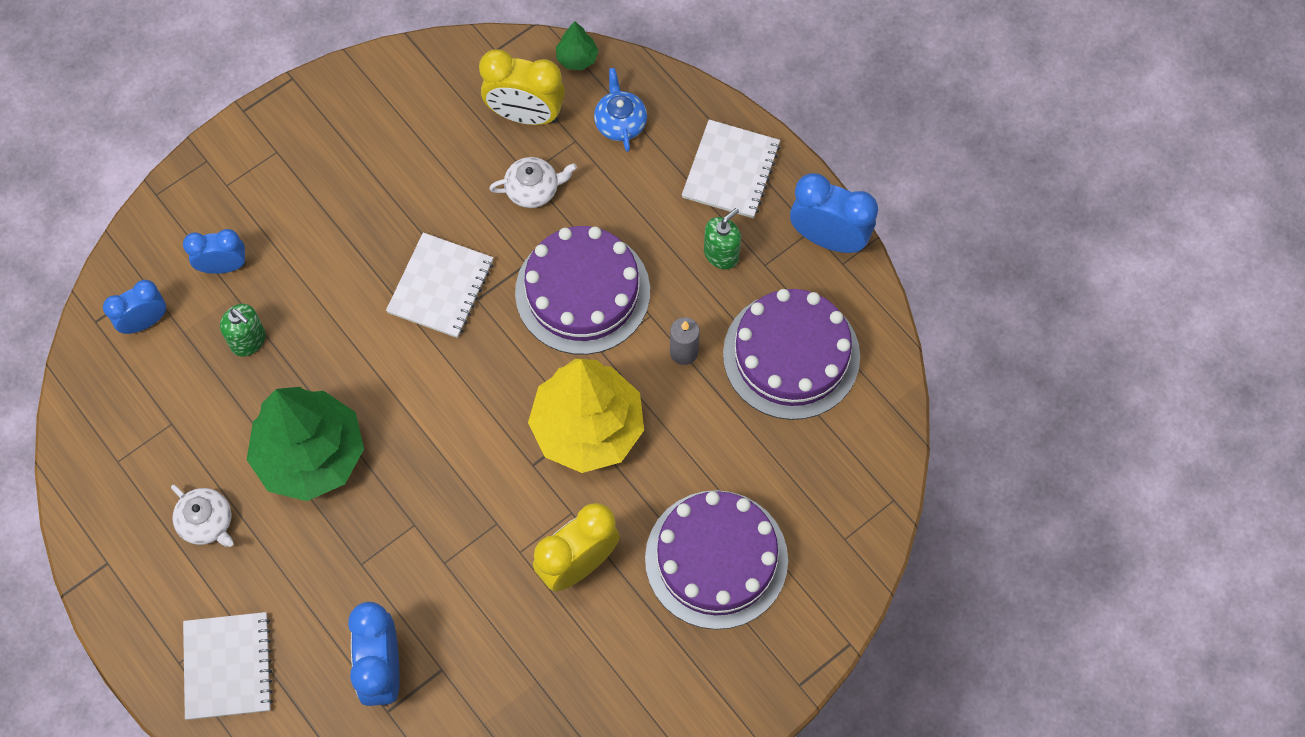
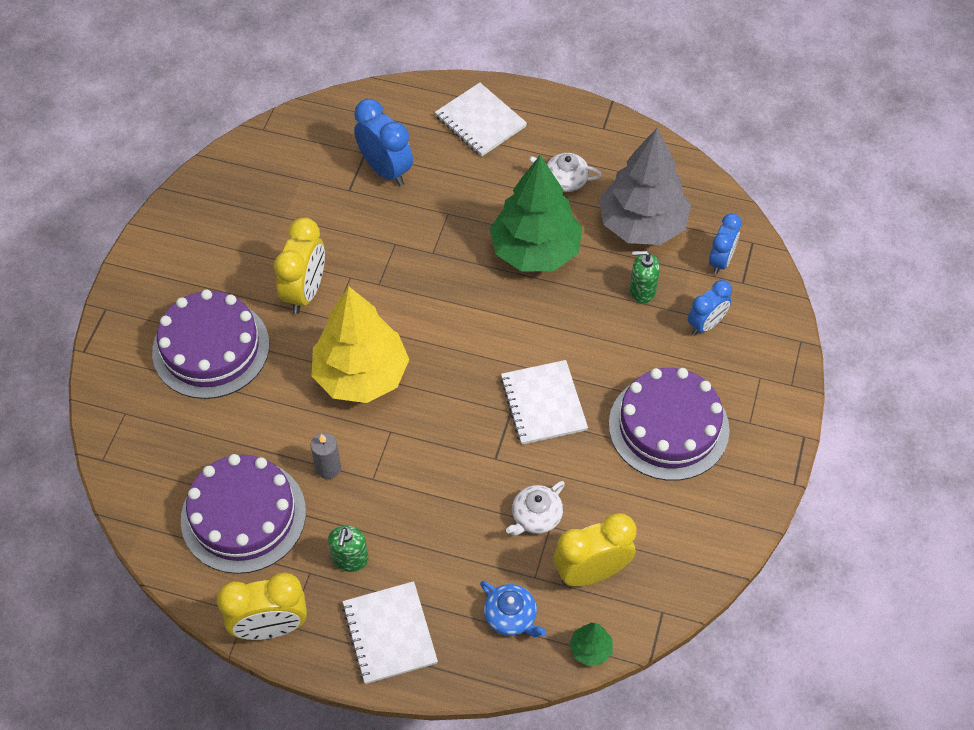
camera: 145 degrees right, 10 degrees down
purple cake [515,226,650,355] -> purple cake moved to [609,368,730,481]
blue clock [790,173,878,253] -> yellow clock [217,572,307,640]
none -> grey tree [599,128,691,245]

